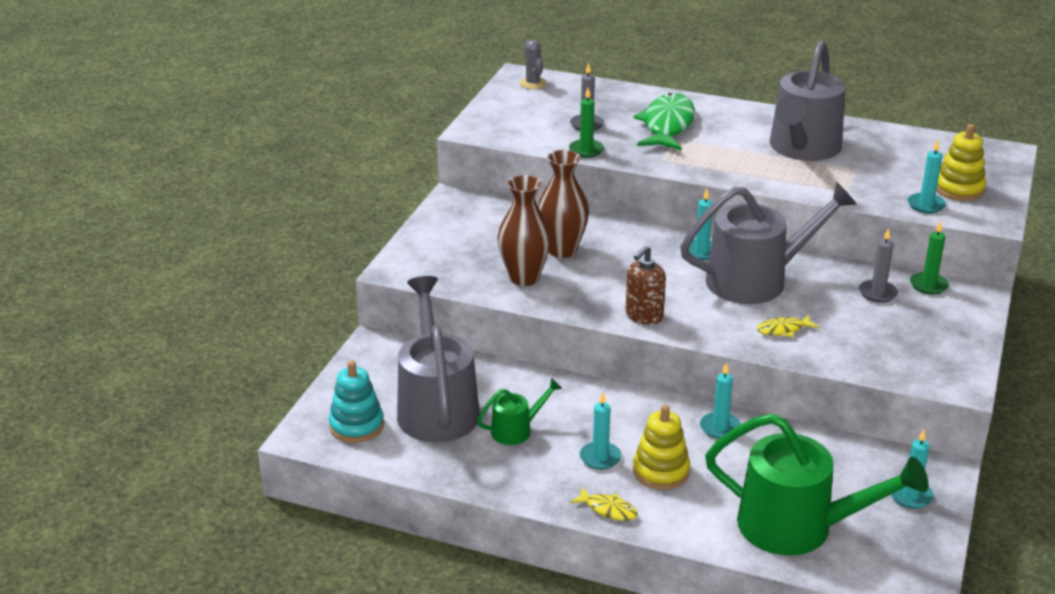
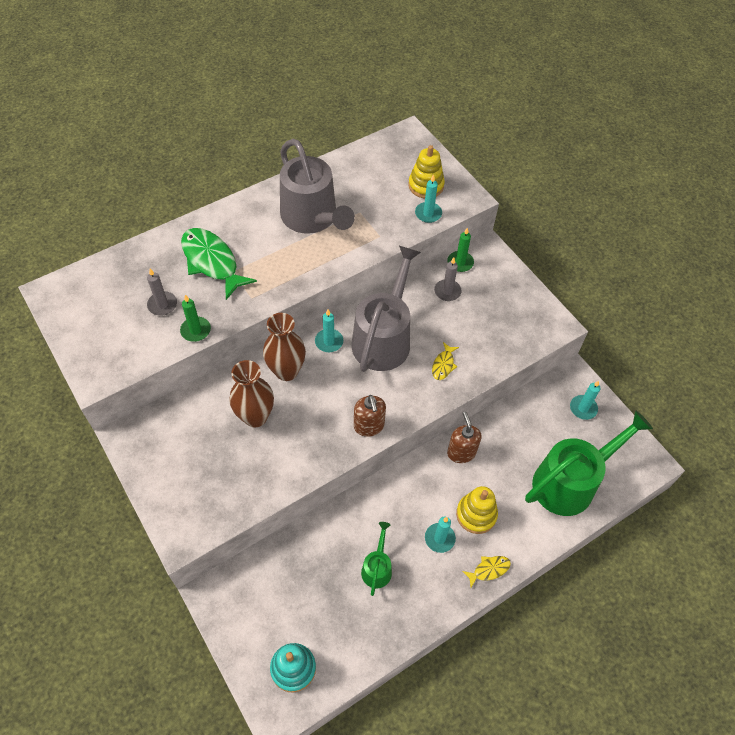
camera: 55 degrees left, 25 degrees up
grey watering can [397,276,480,442] -> none
brown vase [498,175,551,286] -> brown vase moved to [263,313,306,381]
grey cactus [520,40,547,89] -> none
turquoise candle [700,363,741,439] -> brown soap dispenser [447,412,482,463]

